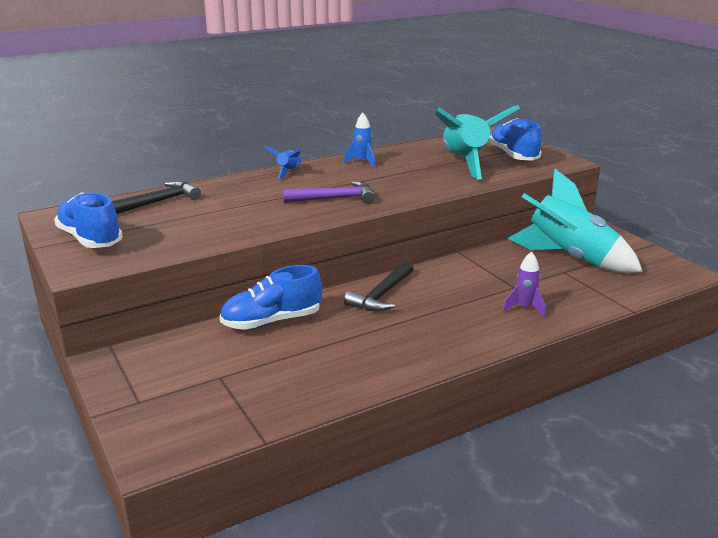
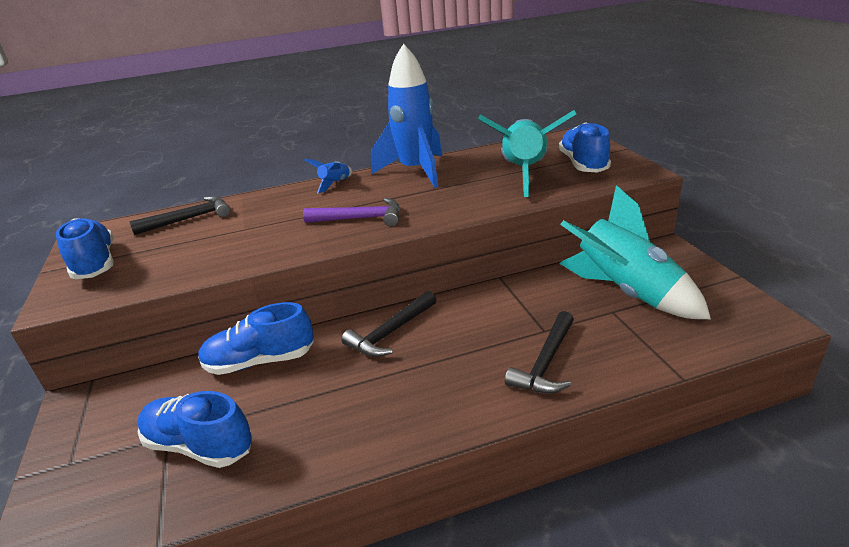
camera: 15 degrees right, 5 degrees up
blue rocket [344,113,375,167] -> blue rocket [371,43,443,188], size x2.29
purple rocket [503,251,546,317] -> black hammer [505,311,574,394]
none -> blue shoe [137,391,253,468]

